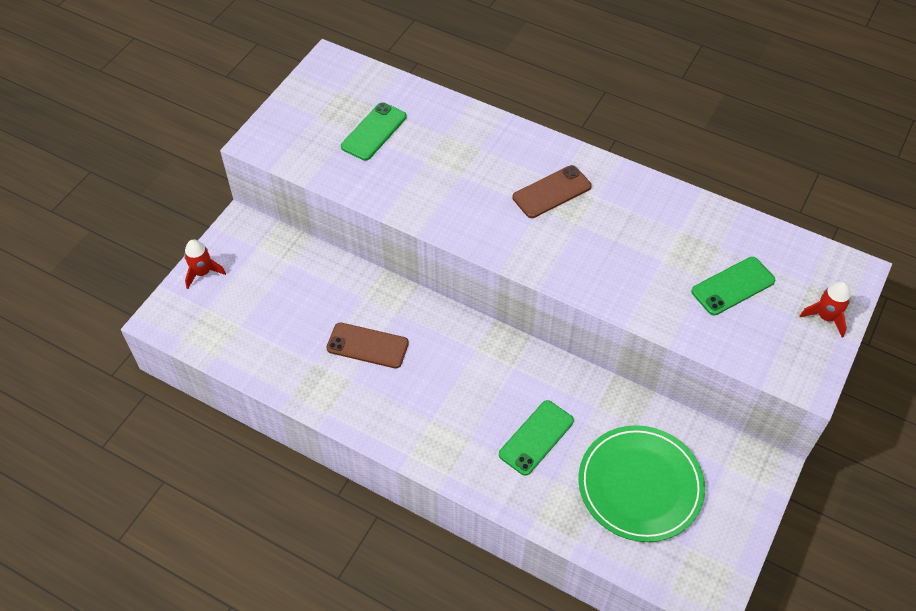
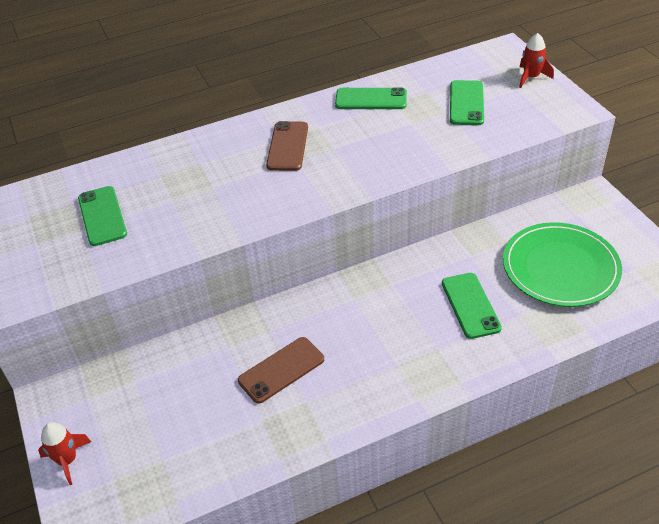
camera: 50 degrees left, 10 degrees down
none -> green phone [335,87,407,109]

